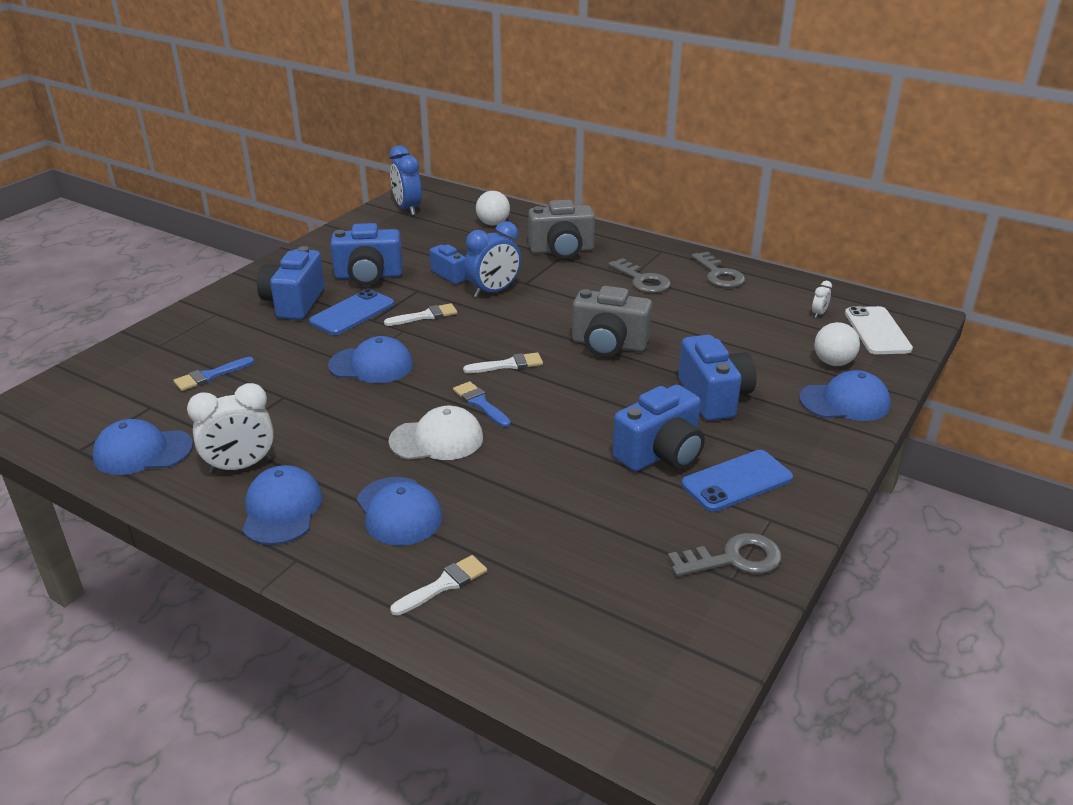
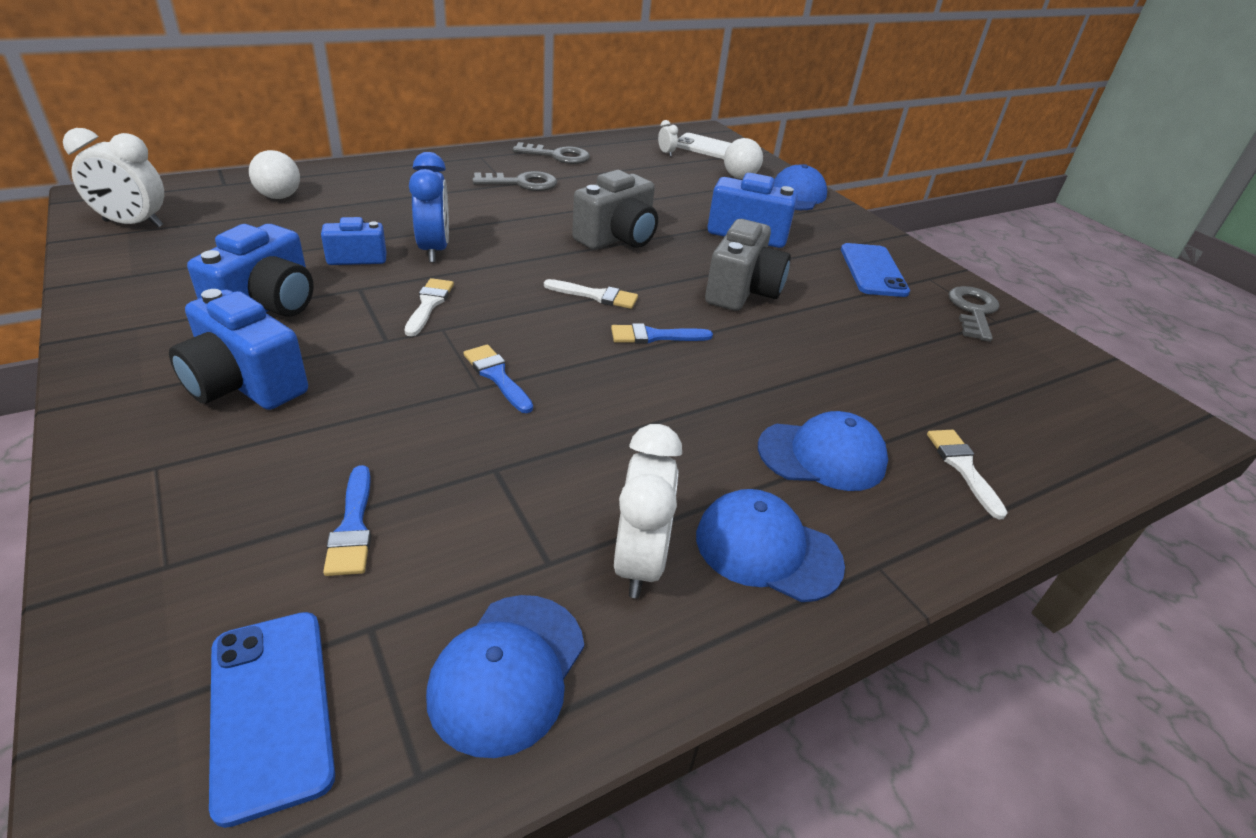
camera: 65 degrees left, 5 degrees up
blue phone [309,289,394,335] -> blue phone moved to [209,612,335,828]
blue cap [328,336,413,383] -> blue brush [463,345,533,413]
white cap [388,406,483,460] -> none
blue clock [389,145,422,216] -> white clock [63,128,164,228]
white brush [463,352,543,373] -> white brush turned 90 degrees clockwise [544,279,638,309]
grey camera [528,200,595,259] -> grey camera moved to [705,219,791,311]
blue camera [612,385,705,472] -> none

